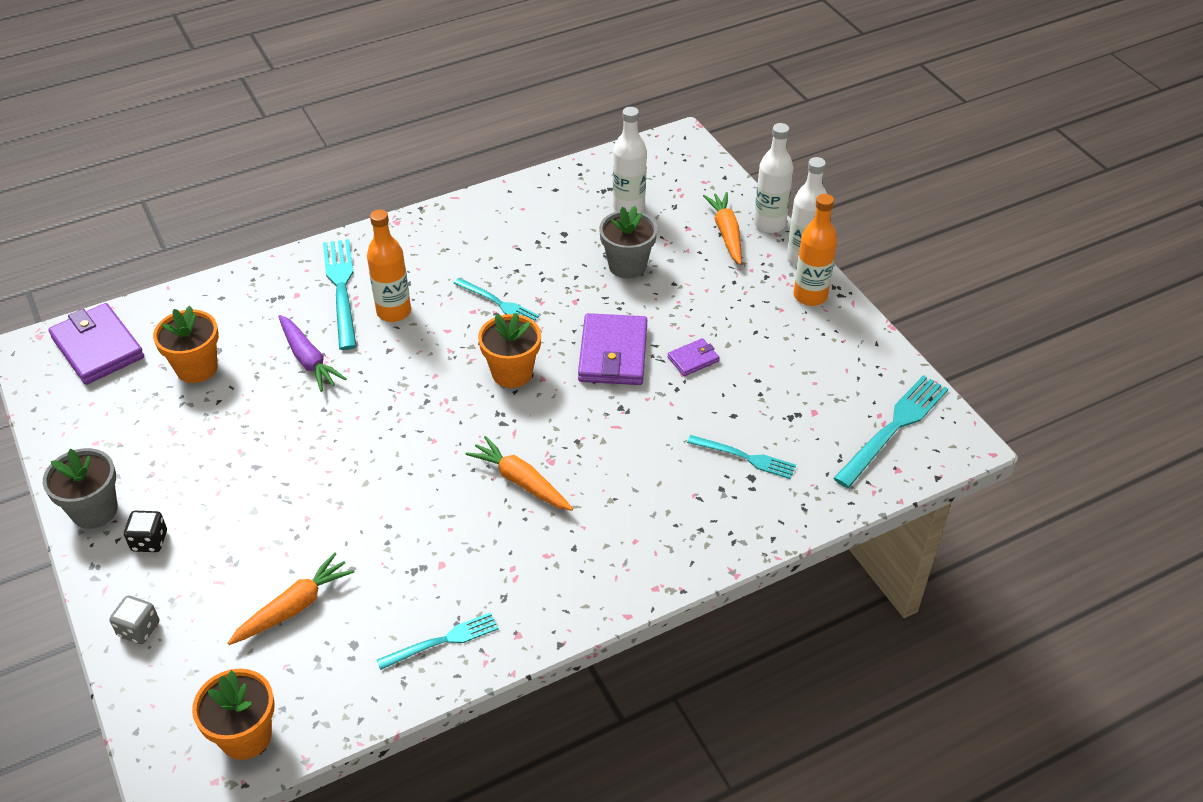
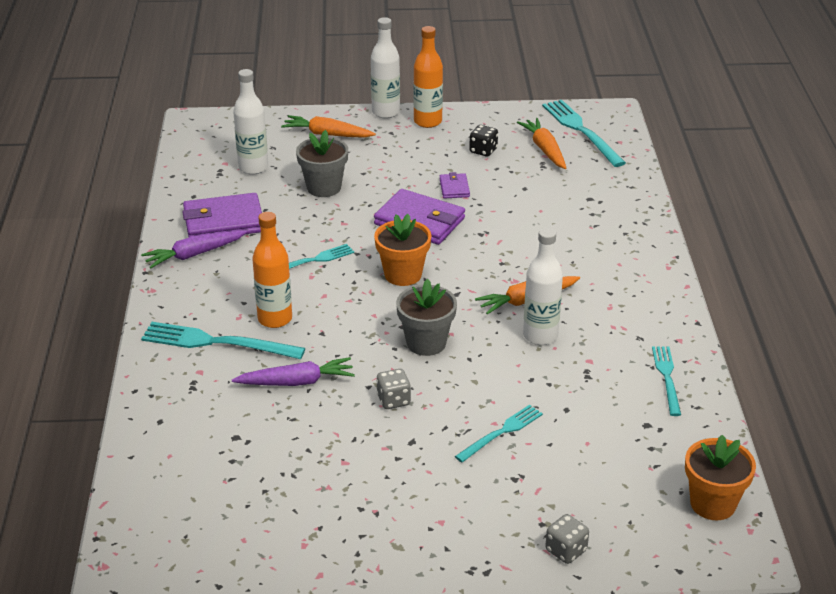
camera: 65 degrees left, 10 degrees down
grey flower pot [43,448,118,529] -> grey flower pot moved to [396,279,457,356]
purple wallet [48,303,144,385] -> purple wallet moved to [182,193,262,238]
black dice [124,511,167,552] -> black dice moved to [469,125,498,157]
orange flower pot [153,306,219,383] -> none
orange carrot [228,552,354,645] -> orange carrot moved to [517,118,566,169]
turquoise fork [687,435,796,479] -> turquoise fork moved to [455,405,543,462]
white bottle [754,123,793,233] -> white bottle moved to [523,228,563,345]
none -> purple carrot [141,230,247,269]
none -> grey dice [376,369,411,409]

